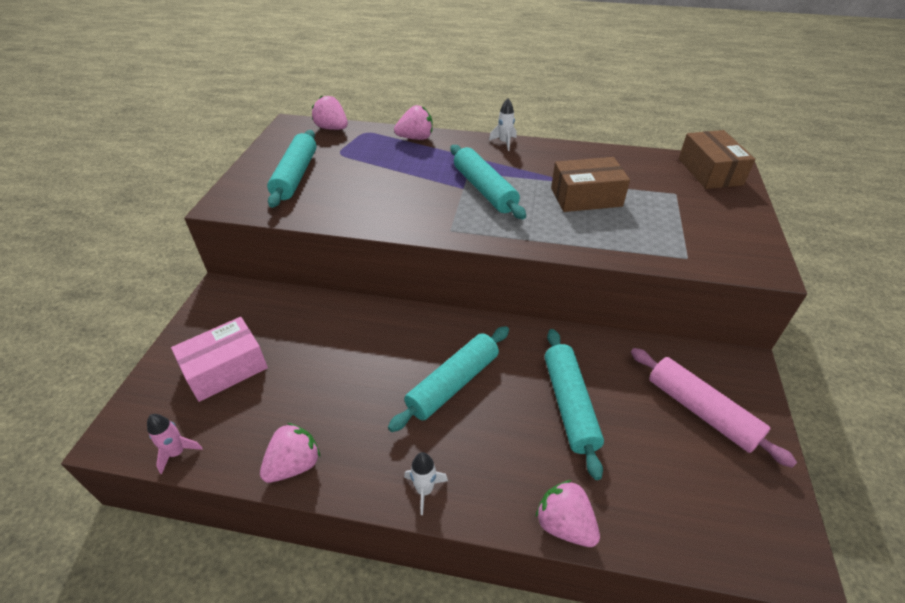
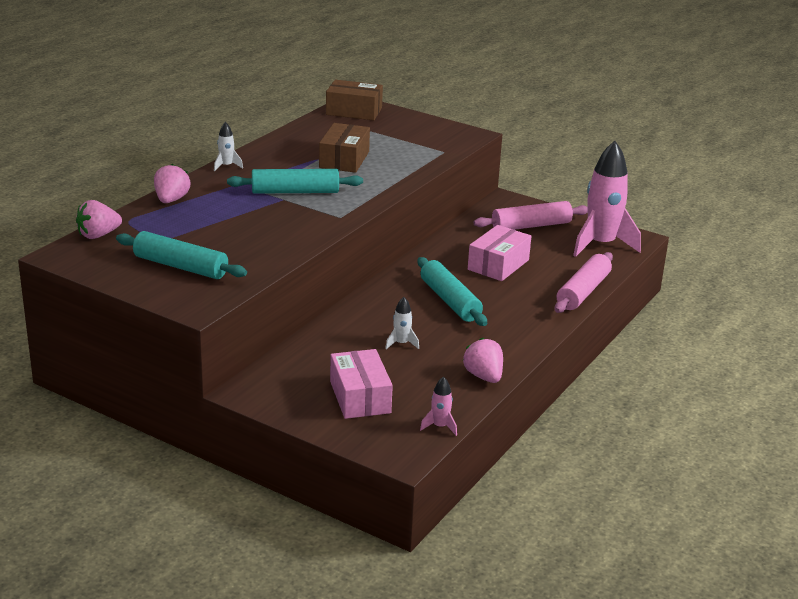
camera: 70 degrees left, 15 degrees down
white rocket [404,452,448,515] -> white rocket moved to [385,297,419,349]
pink strawberry [536,480,600,547] -> pink rolling pin [555,252,613,313]
turquoise rolling pin [545,329,604,480] -> pink box [468,225,531,281]
none -> pink rocket [573,141,641,257]

